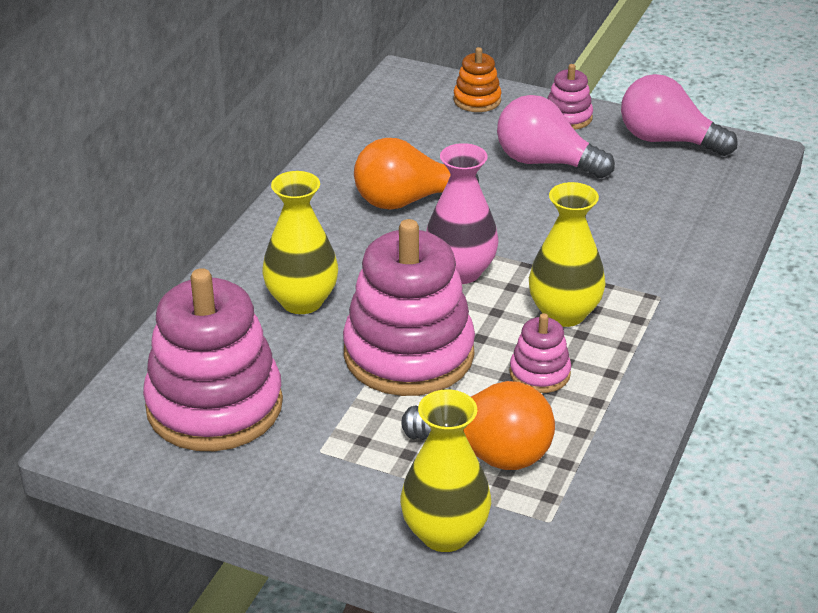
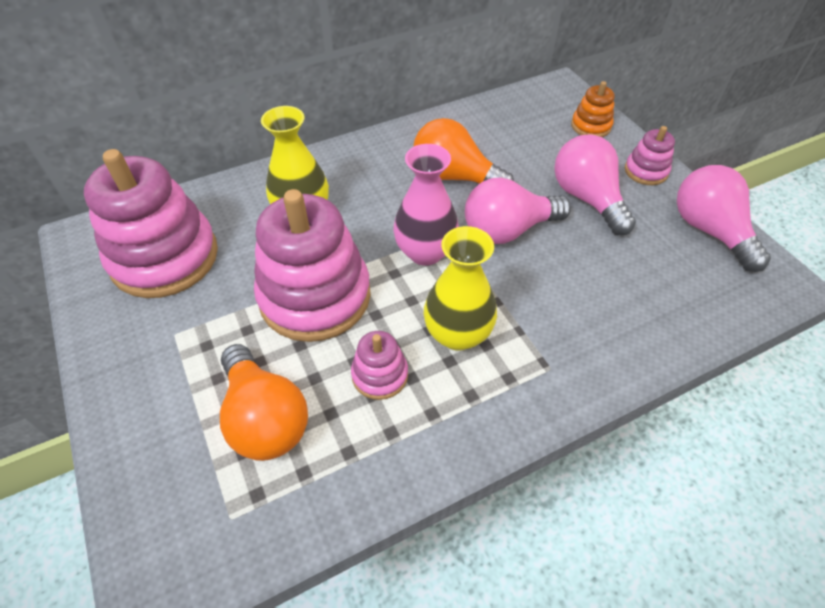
camera: 40 degrees right, 15 degrees up
yellow vase [400,390,491,552] -> none
none -> pink light bulb [465,178,571,244]

